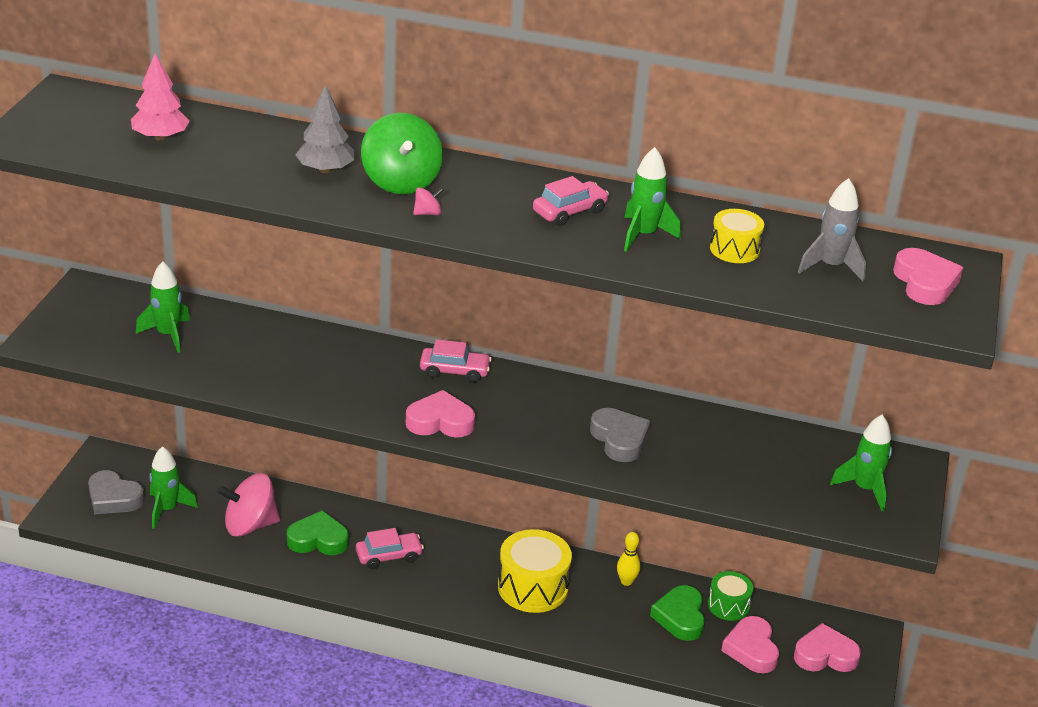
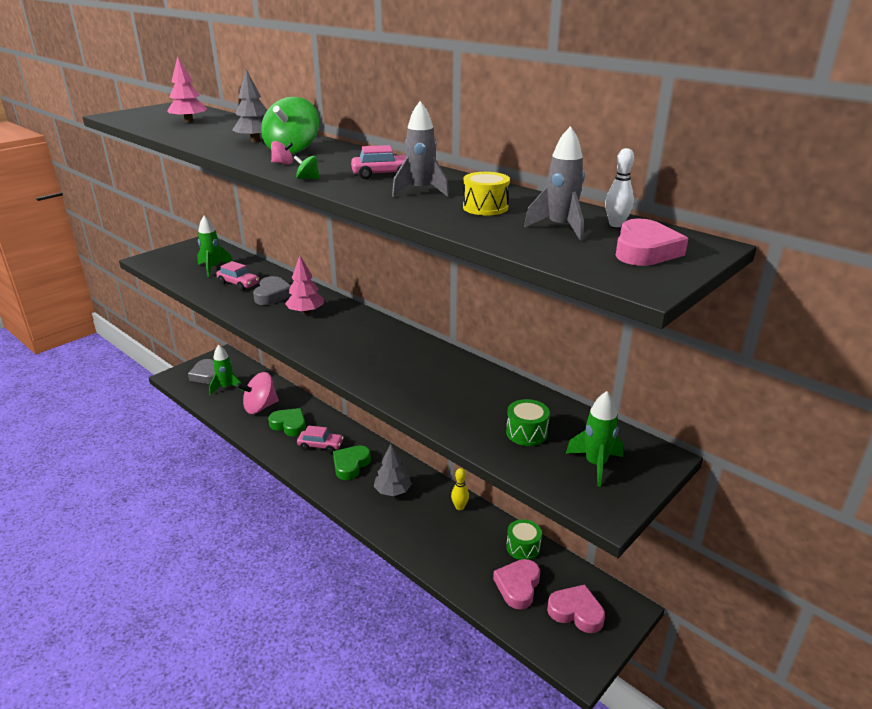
camera: 30 degrees right, 5 degrees down
pink spinning top [217,473,280,537] -> pink spinning top turned 45 degrees counterclockwise [236,372,279,414]
pink heart [406,390,475,438] -> none
pink car [420,339,492,383] -> pink car moved to [216,261,259,291]
yellow drum [498,529,572,613] -> grey tree [374,444,412,496]
grey heart [590,408,651,462] -> grey heart moved to [253,276,292,305]
green rocket [624,147,681,252] -> grey rocket [392,101,449,197]
green heart [650,585,705,641] -> green heart moved to [333,445,371,480]
none -> pink tree [285,256,324,314]
none -> green spinning top [294,156,320,179]
none -> green drum [506,399,550,446]
none -> white bowling pin [605,148,634,227]

